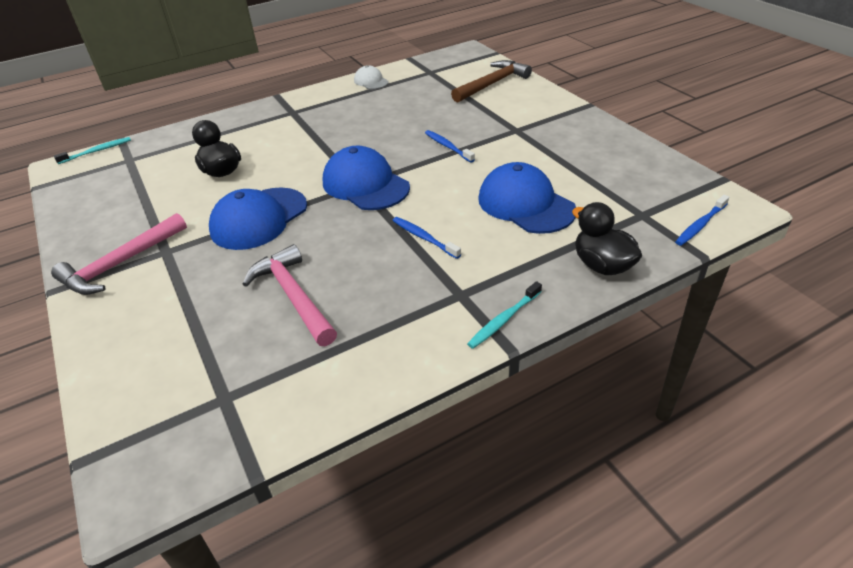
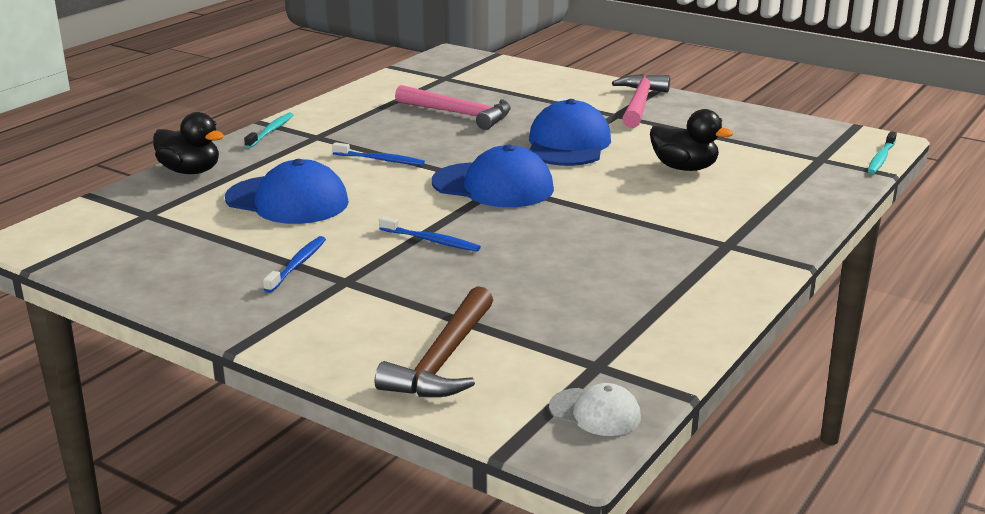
camera: 150 degrees right, 15 degrees down
white cap [354,65,389,89] -> white cap moved to [549,383,641,436]
blue toothbrush [675,195,729,246] -> blue toothbrush moved to [263,236,326,293]

